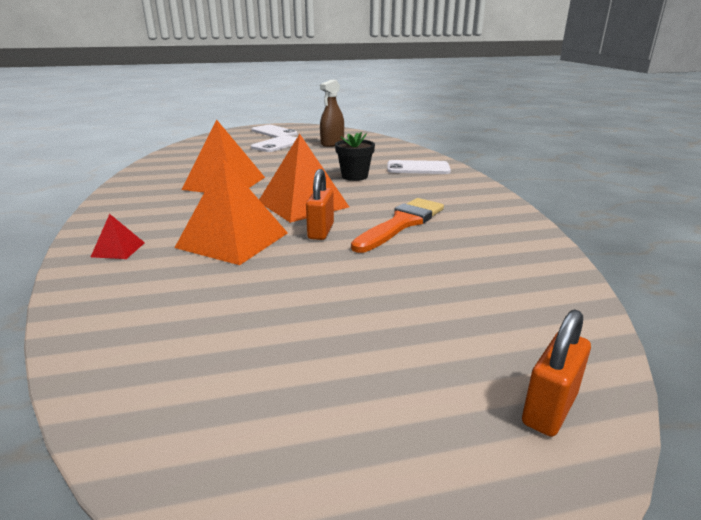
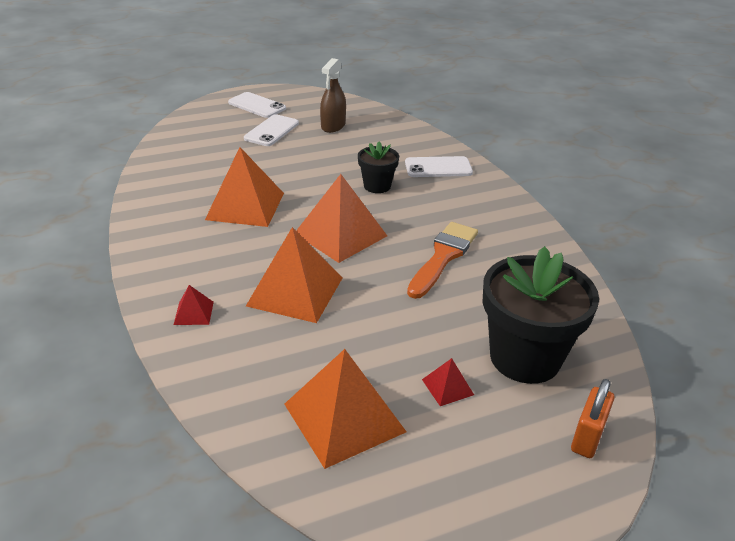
camera: 10 degrees left, 10 degrees up
orange padlock [306,169,334,240] -> none
none -> orange pyramid [284,349,406,469]
none -> red pyramid [422,358,474,406]
none -> black flower pot [483,246,599,384]

